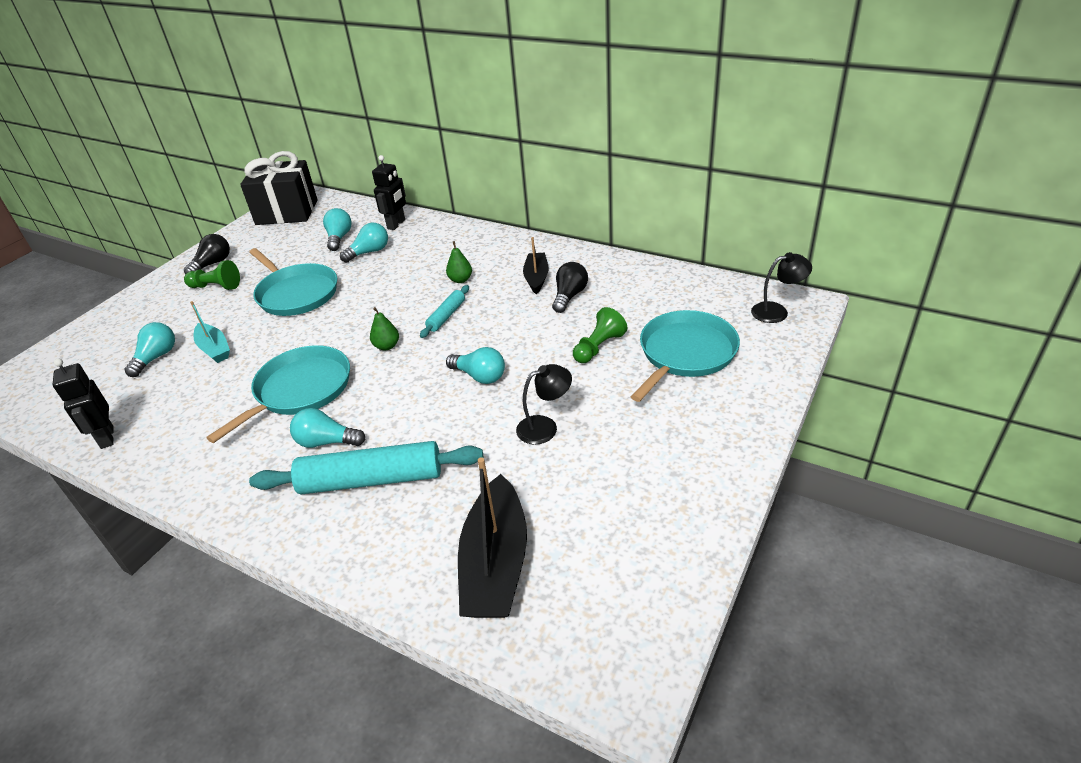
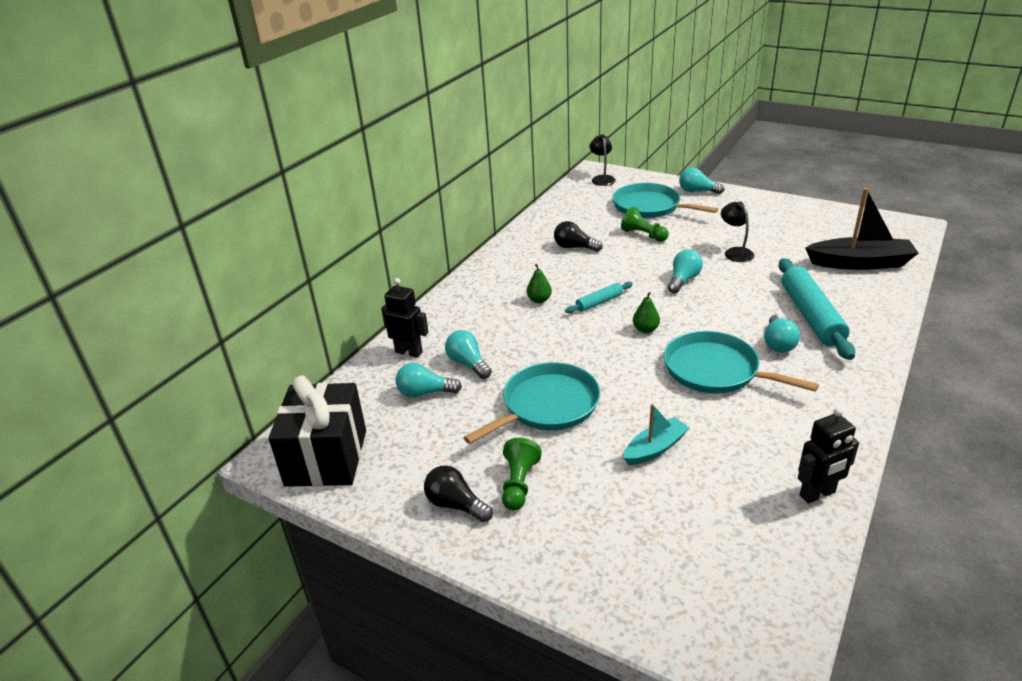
camera: 90 degrees left, 5 degrees down
turquoise light bulb [124,322,175,377] -> turquoise light bulb moved to [679,167,725,194]
turquoise rolling pin [420,285,469,338] -> turquoise rolling pin turned 60 degrees counterclockwise [565,282,633,313]
black boat [523,237,549,294] -> none

